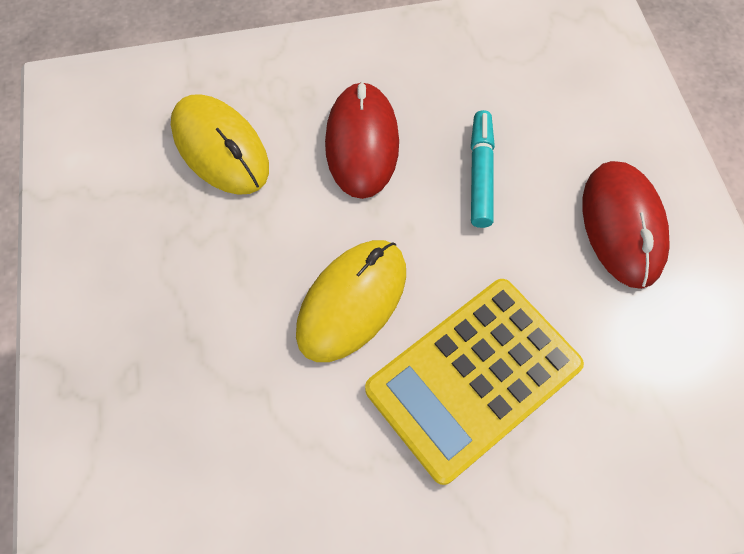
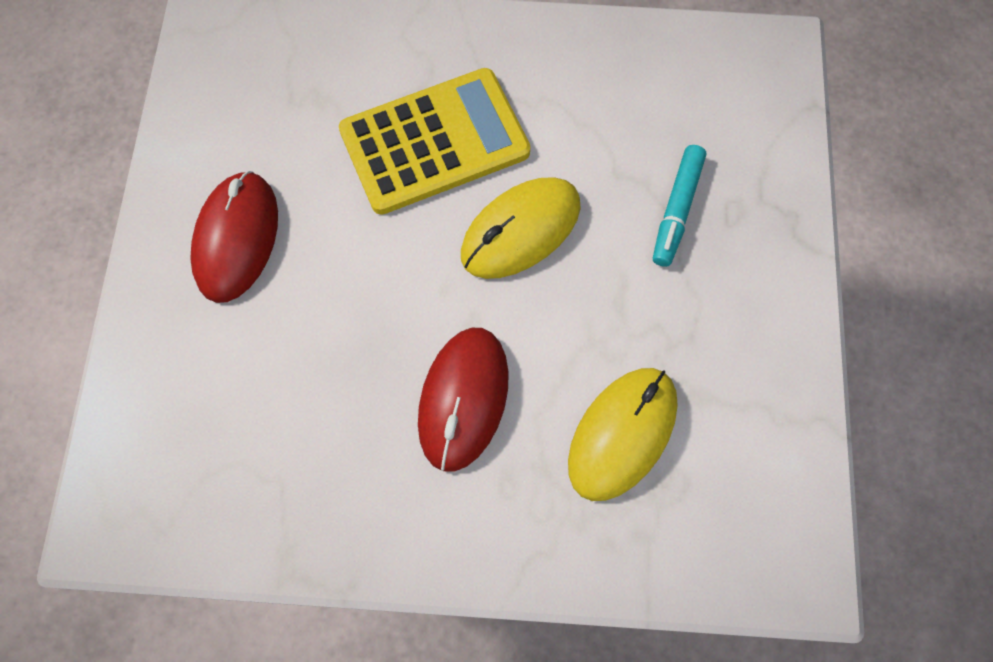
camera: 165 degrees left, 5 degrees up
yellow mouse [171,94,269,195] -> yellow mouse turned 60 degrees clockwise [568,368,678,501]
turquoise marker [471,110,495,228] -> turquoise marker moved to [653,145,706,267]

